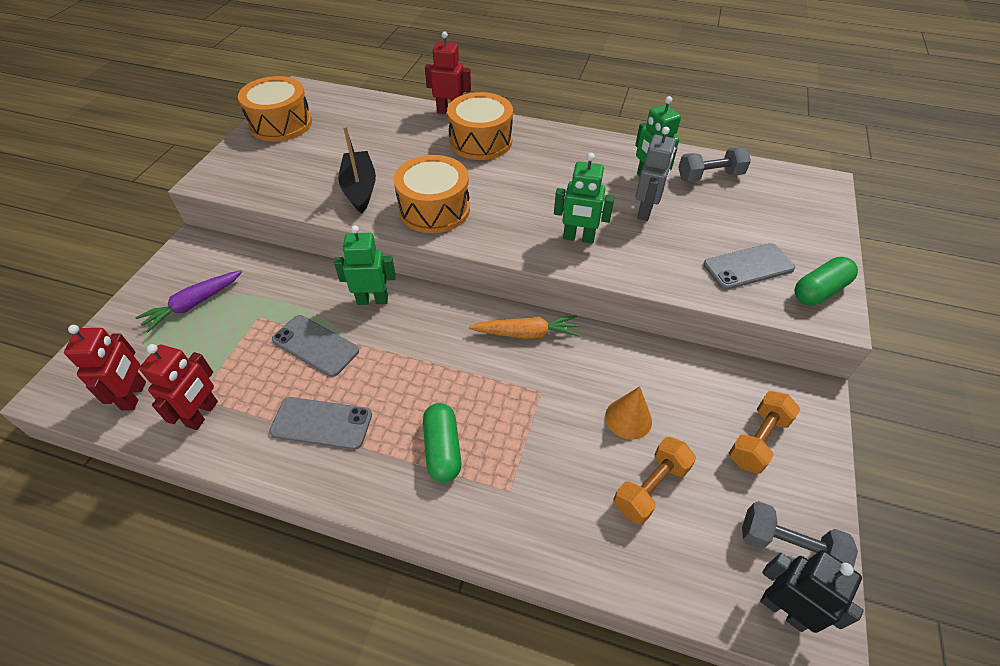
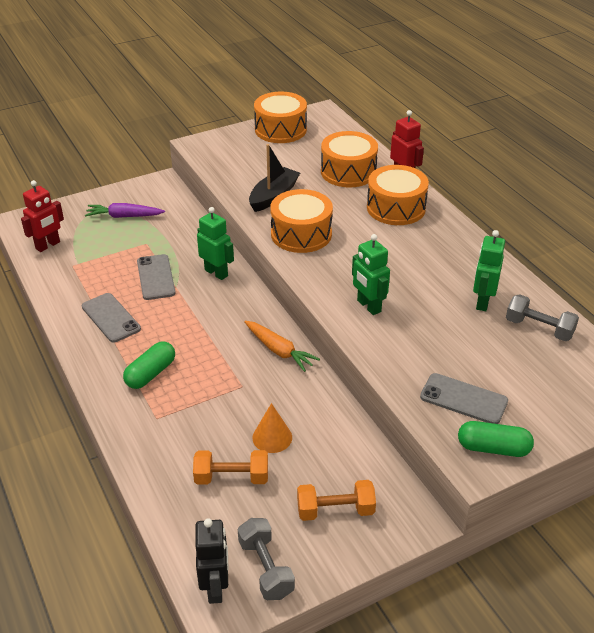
camera: 45 degrees right, 10 degrees down
red robot [139,344,218,430] -> none
grey robot [635,127,676,221] -> none
none -> orange drum [321,131,378,188]

